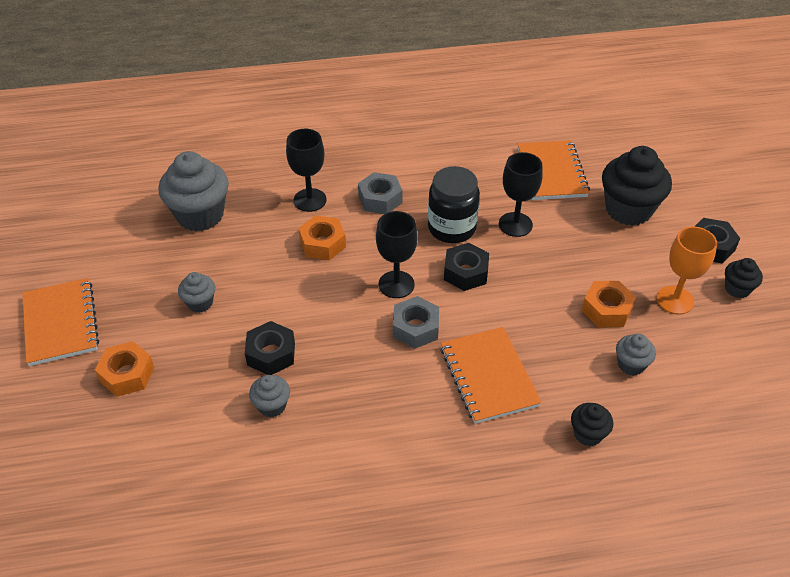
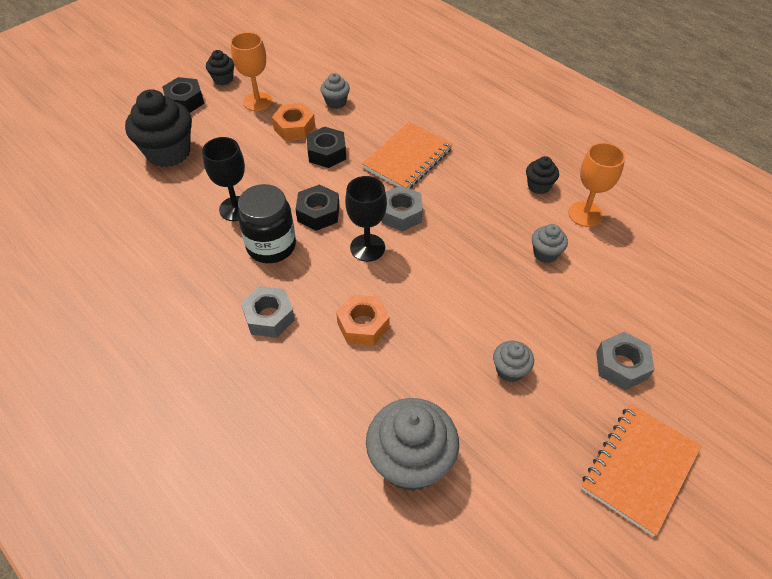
camera: 125 degrees left, 5 degrees up
orange nut [95,341,154,397] -> grey nut [596,332,655,390]
black nut [245,321,295,375] -> black nut moved to [306,126,346,168]
black goblet [286,129,327,212] -> none
orange notebook [518,140,590,200] -> none
black cupcake [571,403,613,446] -> black cupcake moved to [526,156,559,194]
none -> orange goblet [568,142,625,227]

